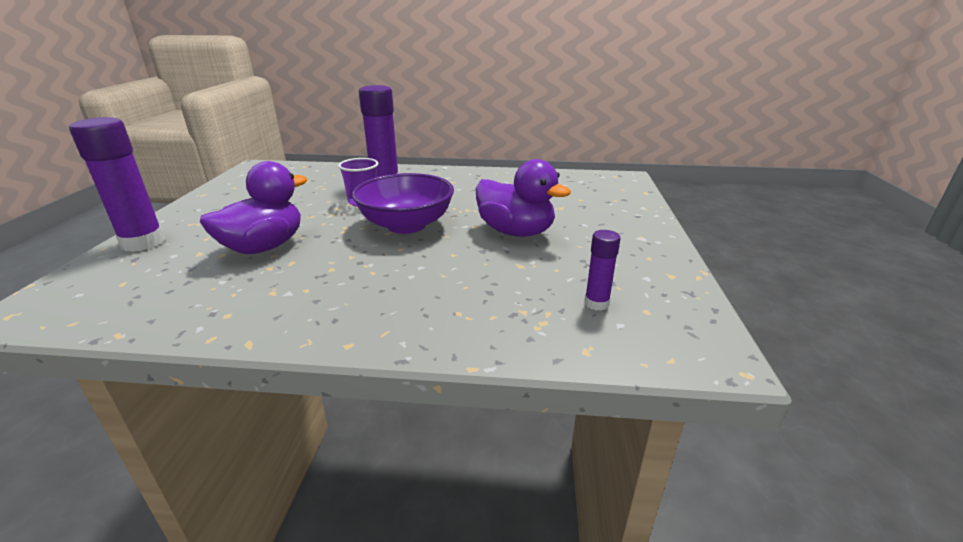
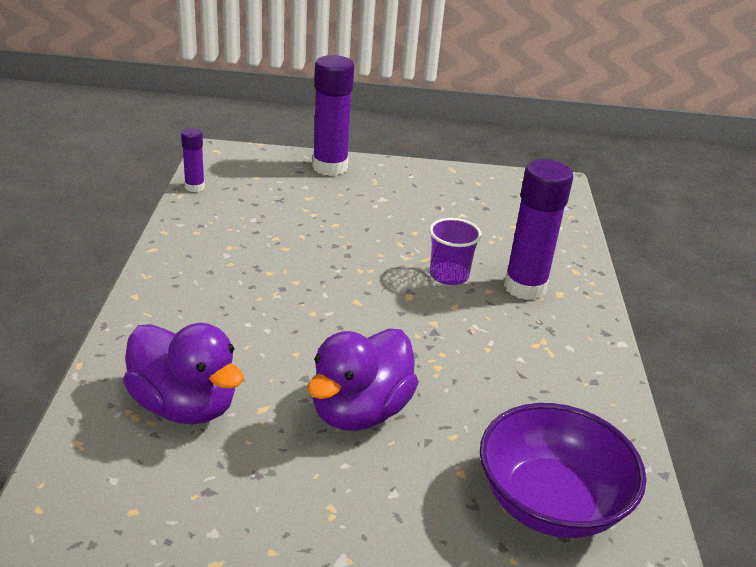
camera: 85 degrees right, 5 degrees up
purple duck [200,161,307,254] -> purple duck moved to [123,323,244,425]
purple bowl [352,173,454,234] -> purple bowl moved to [480,403,646,538]
purple glue stick [584,230,621,311] -> purple glue stick moved to [181,128,205,192]

